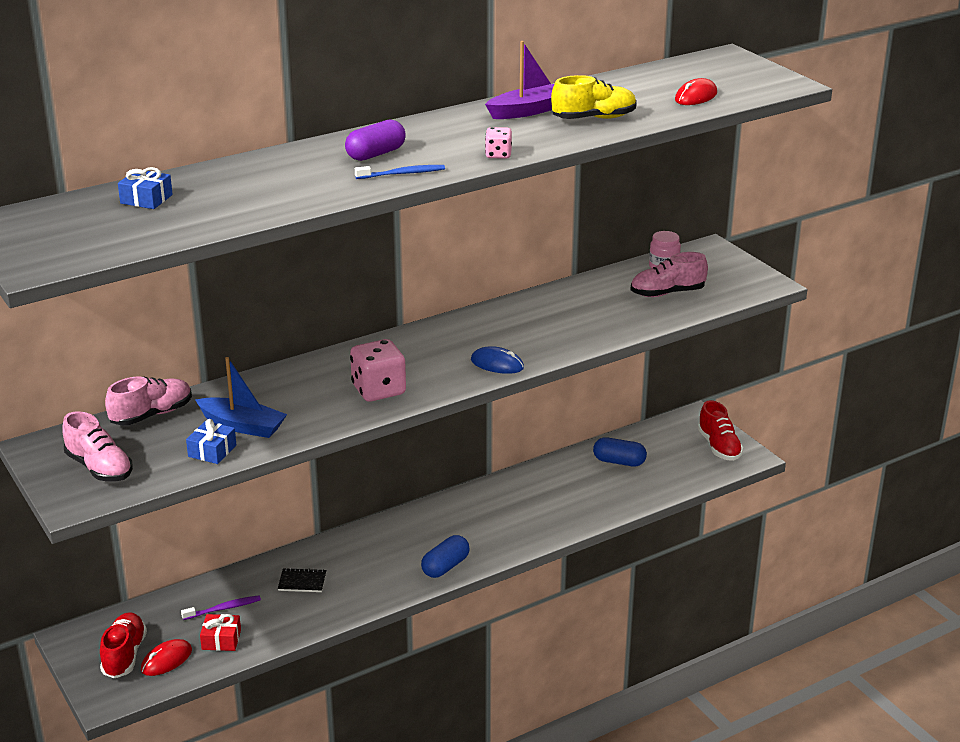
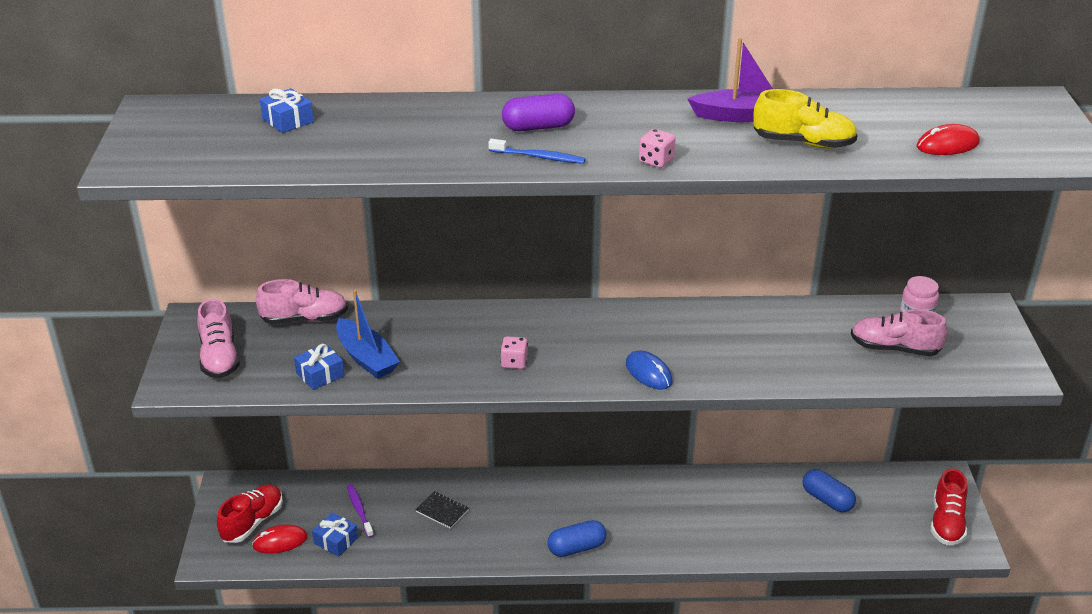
camera: 30 degrees right, 5 degrees up
purple toothbrush [181,595,261,620] -> purple toothbrush turned 120 degrees counterclockwise [347,484,374,538]
red gift [200,614,241,651] -> blue gift [312,513,358,557]
pink dice [350,339,406,401] -> pink dice [500,336,528,369], size x0.52

